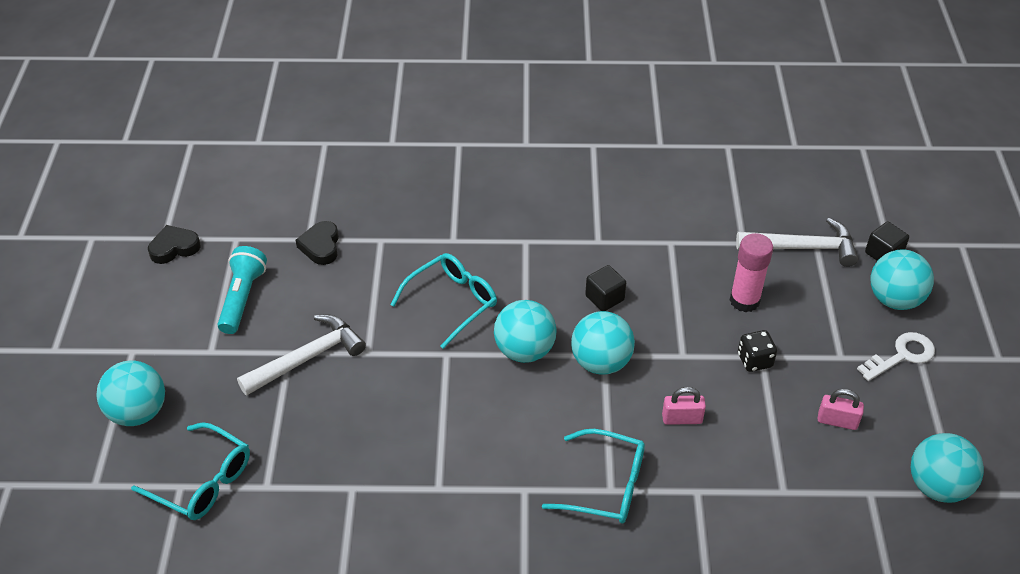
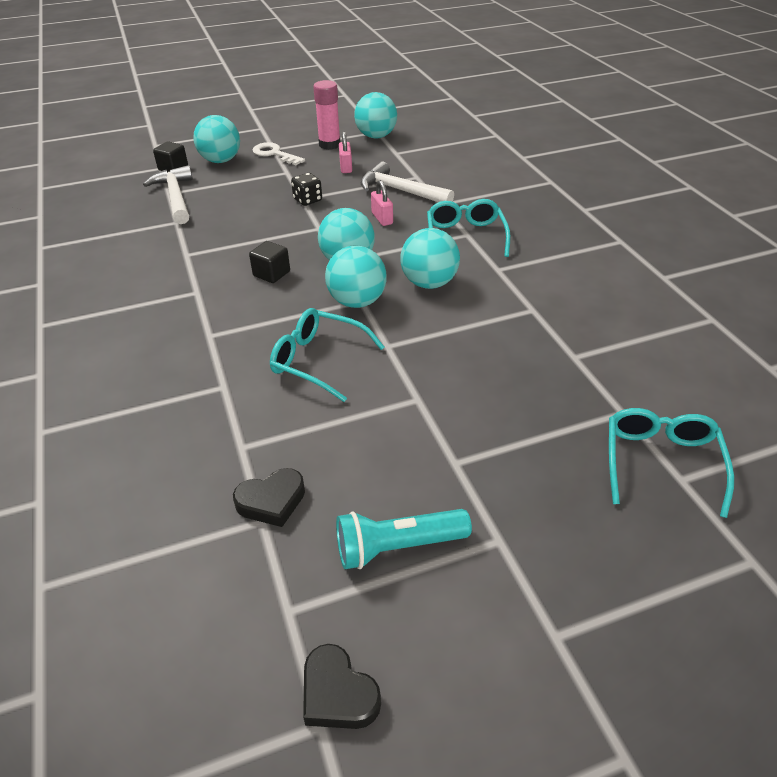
camera: 110 degrees left, 5 degrees down
turquoise ball [96,361,165,426] -> turquoise ball moved to [400,228,460,289]
white hammer [237,315,366,396] -> white hammer moved to [360,161,454,202]
pink glue stick [730,233,773,312] -> pink glue stick moved to [313,80,340,150]

